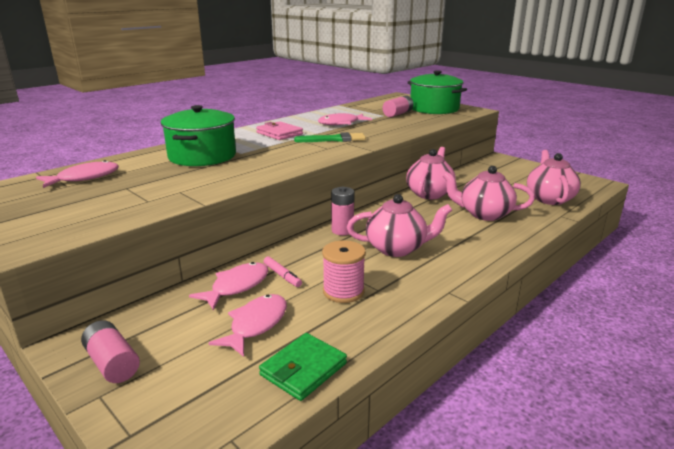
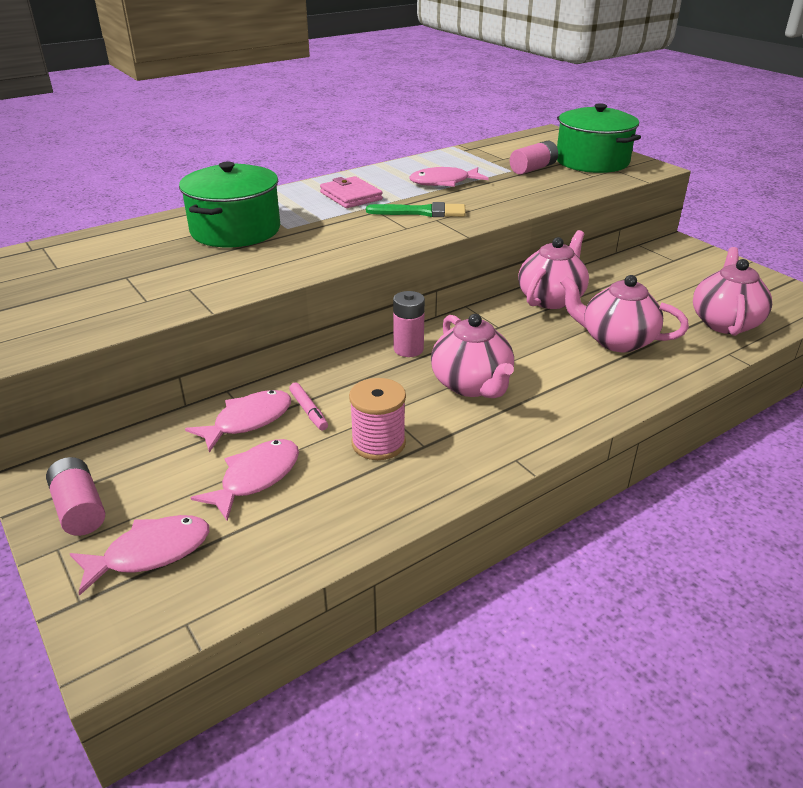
camera: 10 degrees right, 10 degrees up
pink fish [36,160,119,188] -> pink fish moved to [70,515,209,596]
green wallet [259,333,347,401] -> none
pink teapot [347,194,452,257] -> pink teapot turned 60 degrees clockwise [431,314,514,398]

